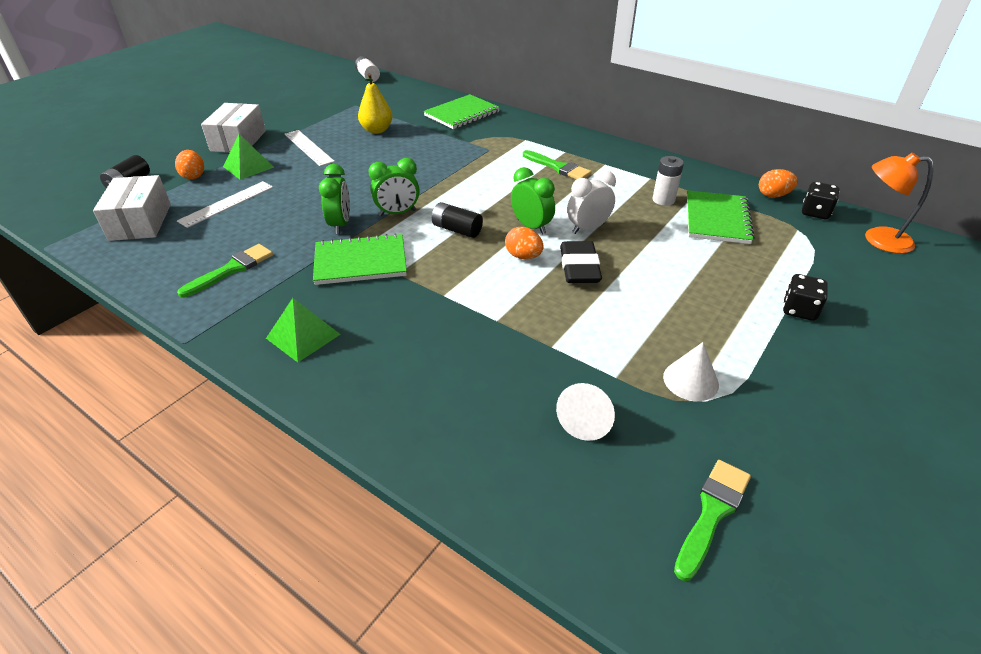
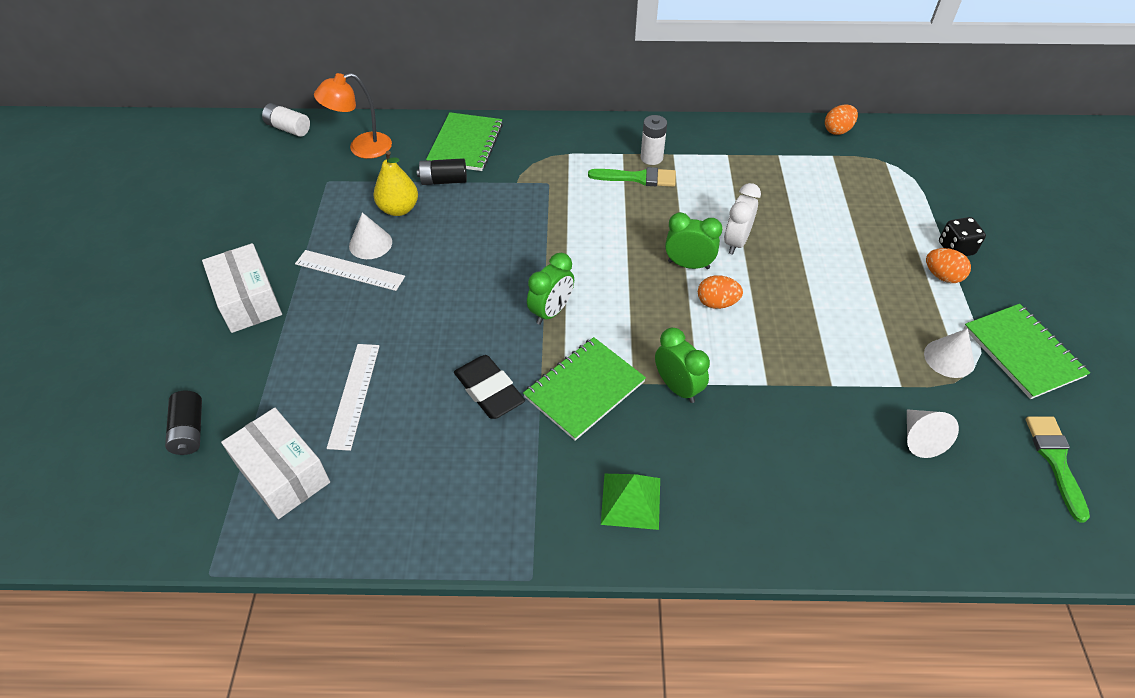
camera: 35 degrees left, 10 degrees up
orange egg [175,150,204,180] -> orange egg moved to [926,248,971,283]
green brush [177,244,273,298] -> none
green pyramid [223,134,274,180] -> none
green clock [319,164,350,234] -> green clock moved to [655,328,710,403]
black battery [432,202,483,238] -> black battery moved to [417,158,467,185]
black eraser [560,241,602,283] -> black eraser moved to [454,355,525,419]
white battery [652,156,684,206] -> white battery moved to [641,115,667,165]
green notebook [687,190,755,244] -> green notebook moved to [964,304,1090,399]
black dice [802,182,839,219] -> none
orange lamp [865,153,934,254] -> orange lamp moved to [314,73,392,159]
none -> white cone [349,212,392,259]

